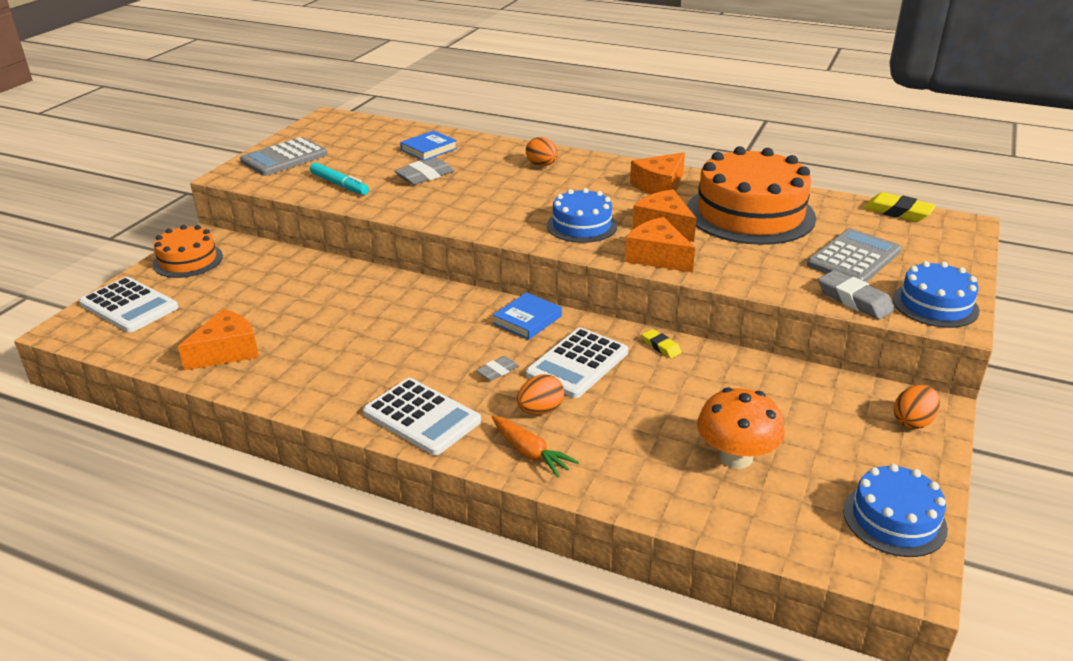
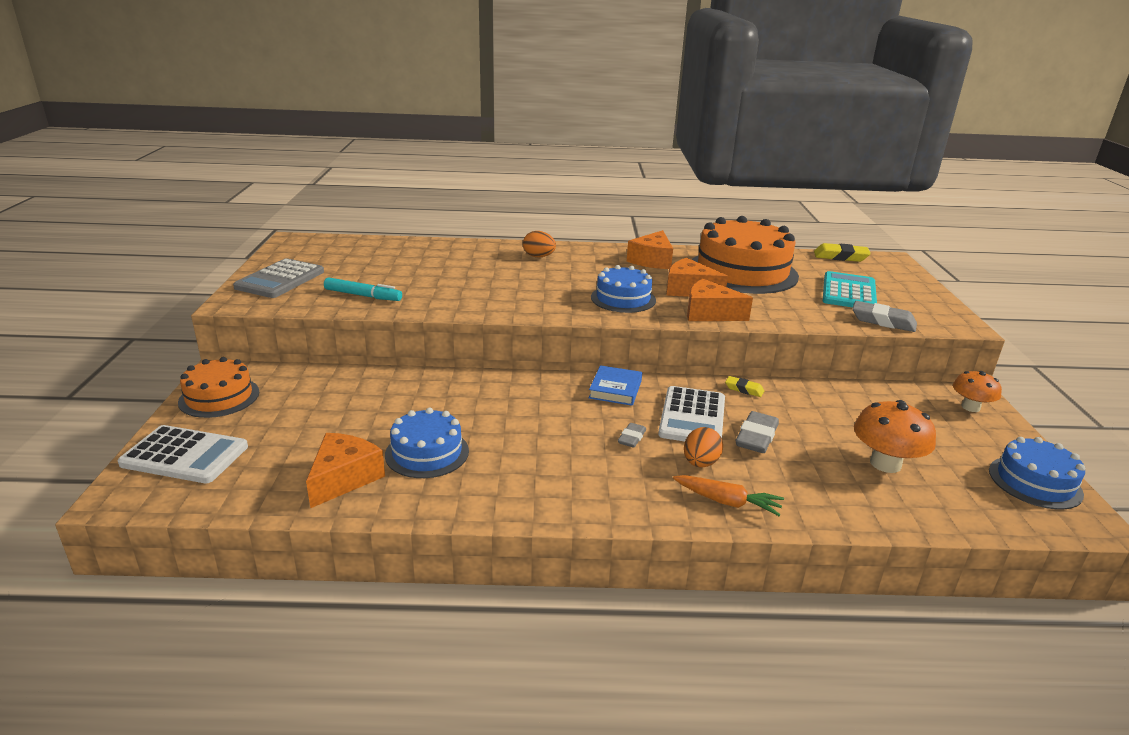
camera: 25 degrees left, 5 degrees down
white calculator [363,378,481,455] -> none
grey eraser [394,157,455,185] -> grey eraser moved to [736,411,779,453]
blue book [400,130,457,161] -> none
grey calculator [807,229,902,282] -> turquoise calculator [823,271,877,308]
blue cake [892,261,979,328] -> blue cake moved to [385,408,469,478]
orange egg [894,385,940,429] -> orange mushroom [953,371,1002,412]

